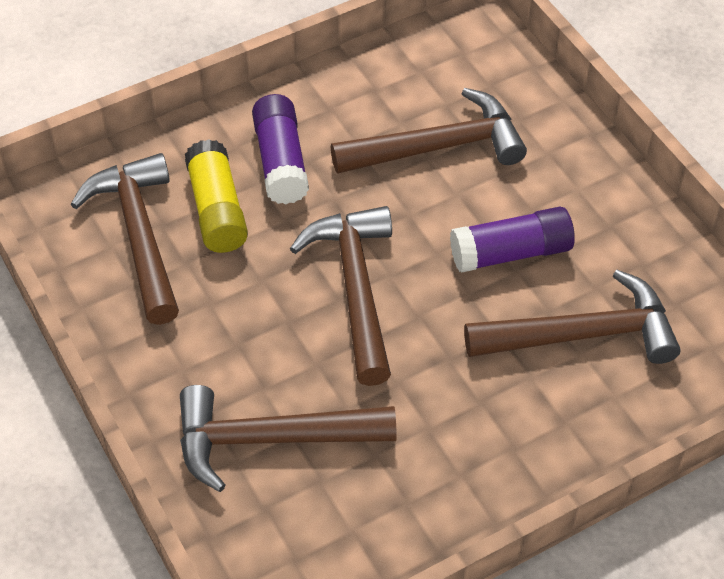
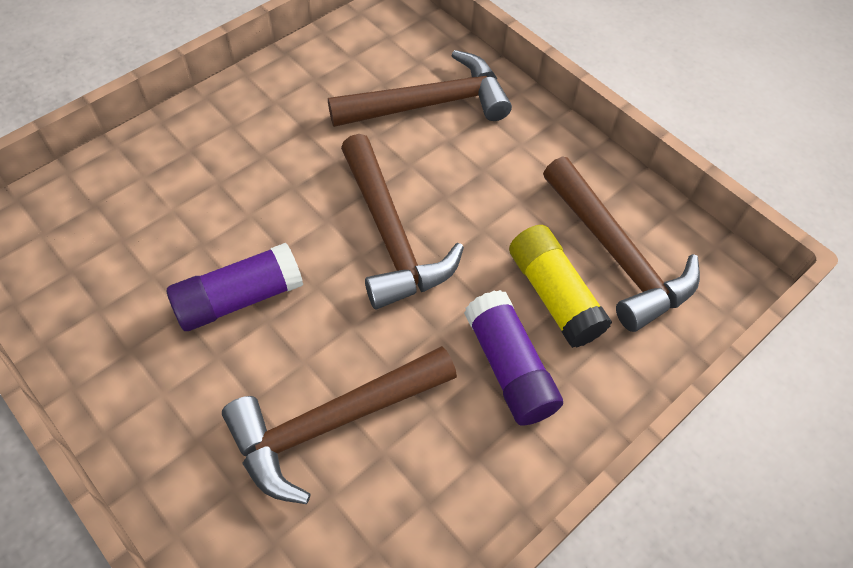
camera: 165 degrees right, 5 degrees up
brown hammer [464,270,681,364] -> none

